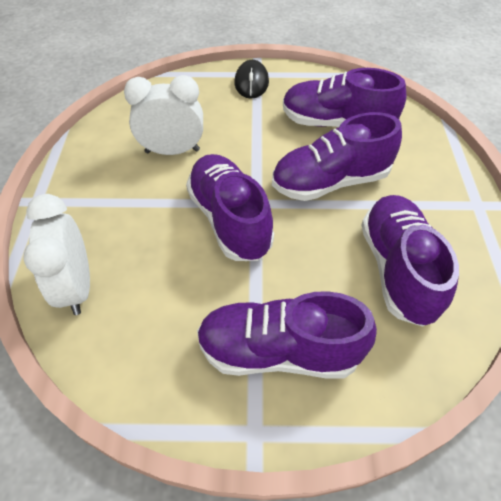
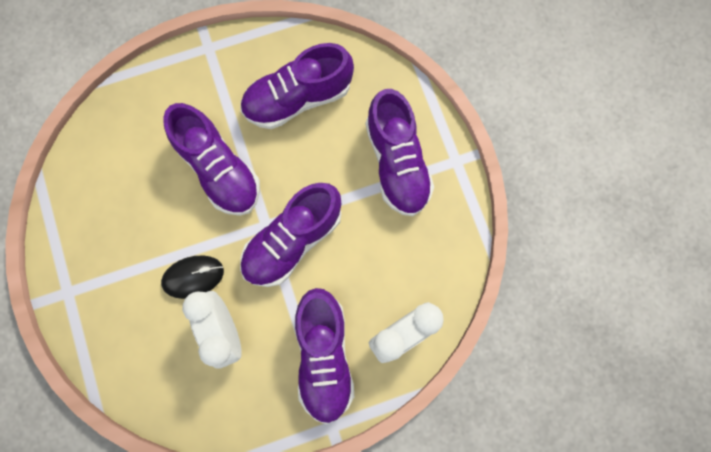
camera: 110 degrees left, 25 degrees up
black mouse [234,60,269,98] -> black mouse moved to [161,256,224,299]
purple shoe [283,68,406,127] -> purple shoe moved to [295,288,354,424]

